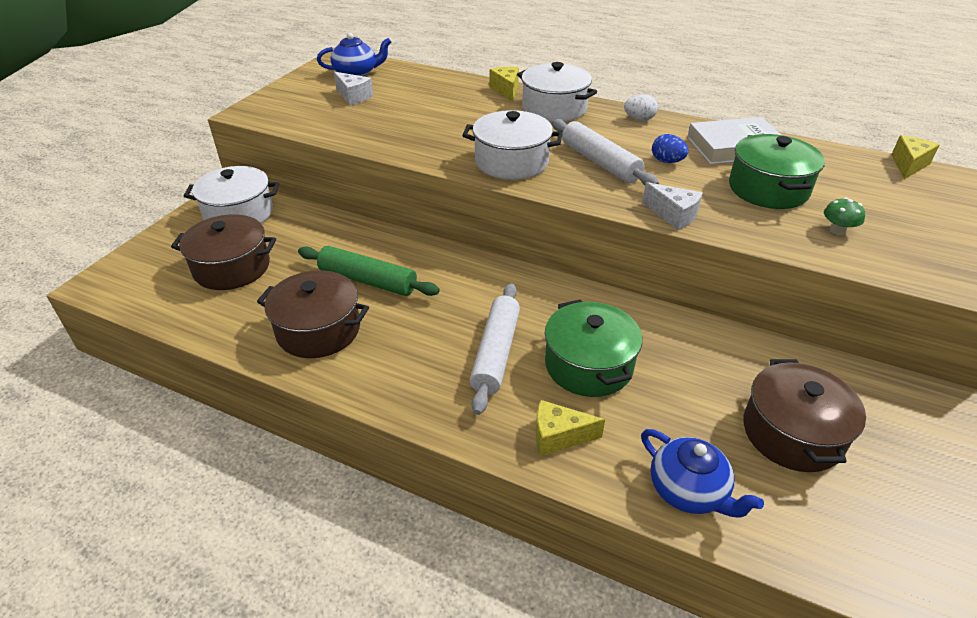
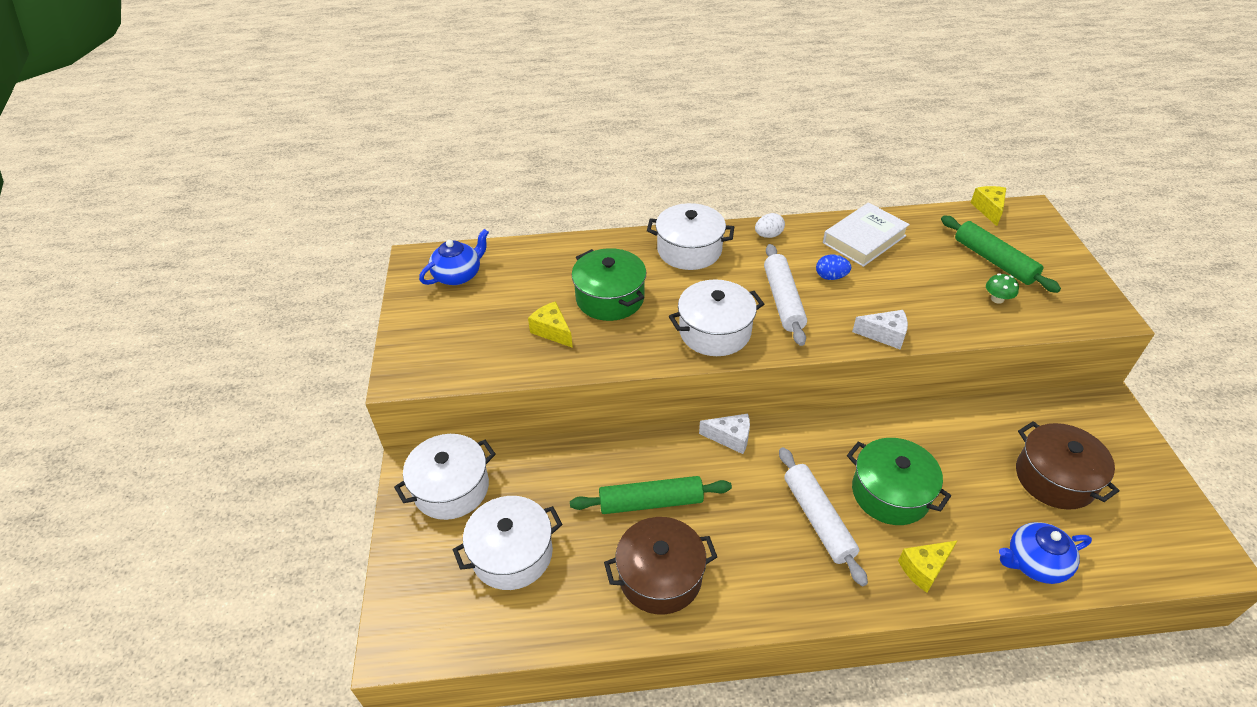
camera: 30 degrees left, 5 degrees up
brown pot [171,214,276,290] -> white pot [453,496,562,590]
white cheese [334,72,373,105] -> white cheese moved to [699,414,750,454]
yellow cheese [489,67,519,102] -> yellow cheese moved to [528,301,573,348]
white rolling pin [552,119,659,185] -> white rolling pin turned 60 degrees clockwise [764,244,807,346]
blue teapot [641,429,764,518] -> blue teapot turned 150 degrees clockwise [999,522,1092,584]
green pot [729,134,825,209] -> green pot moved to [572,248,646,321]
none -> green rolling pin [941,216,1061,293]

